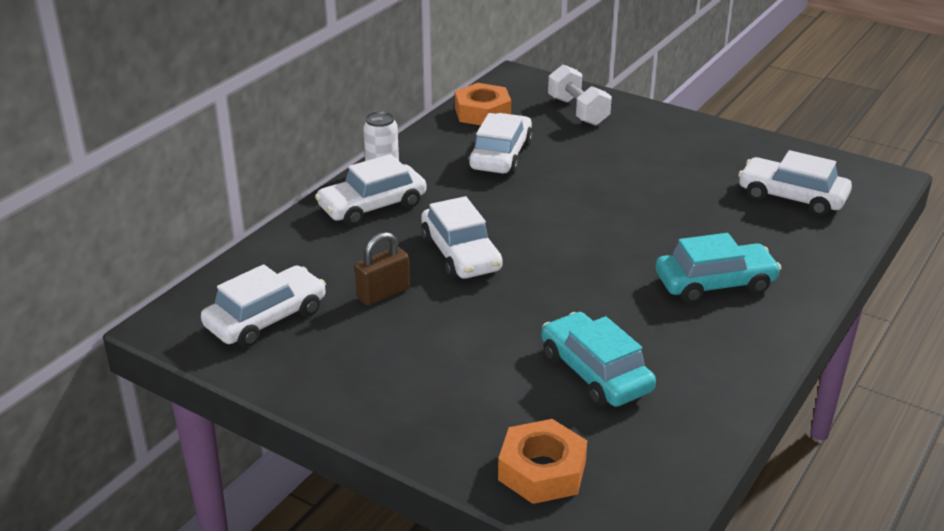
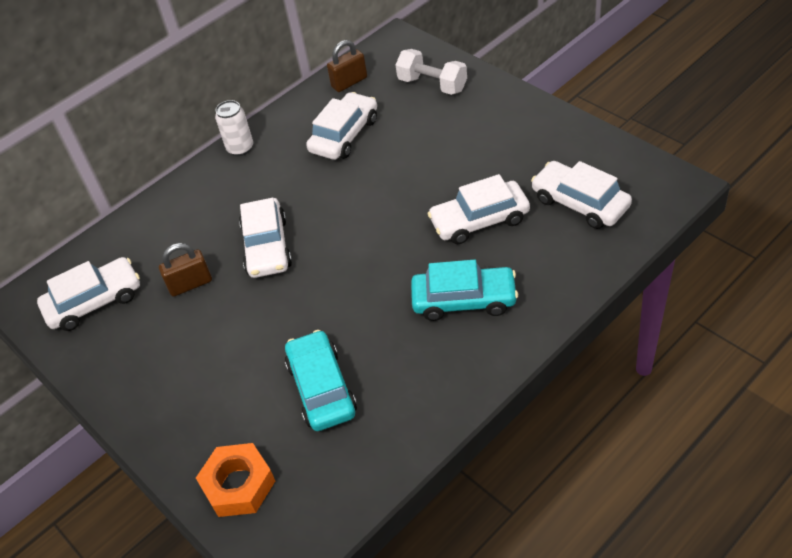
camera: 20 degrees right, 15 degrees up
white car [315,154,427,226] -> white car moved to [427,174,530,244]
orange nut [455,83,511,125] -> brown padlock [327,40,367,92]
white dumbbell [548,64,612,126] -> white dumbbell turned 45 degrees counterclockwise [396,49,467,95]

